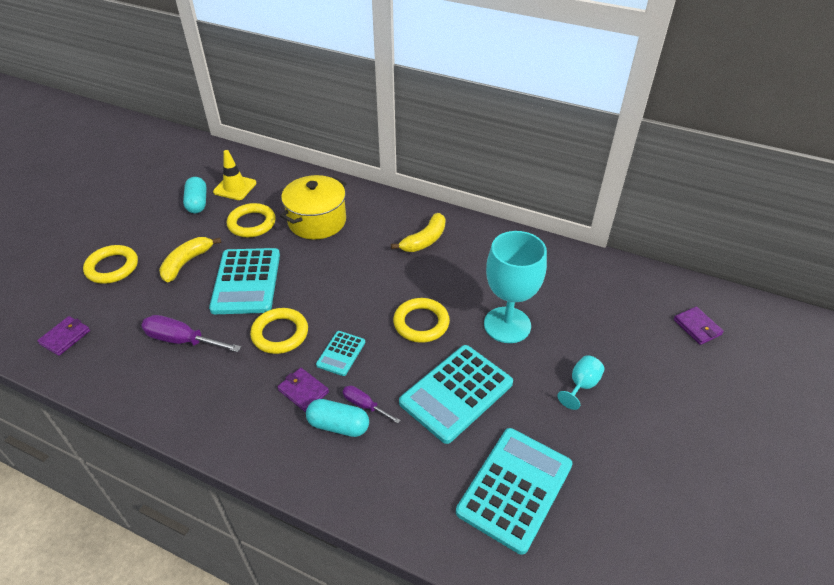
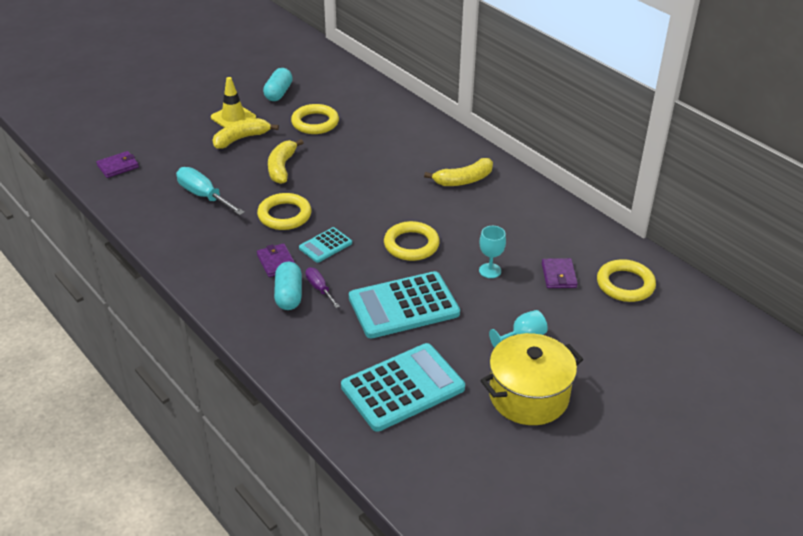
camera: 25 degrees right, 5 degrees down
yellow ring [83,245,138,284] -> yellow ring moved to [597,259,656,302]
purple screwdriver [141,315,241,352] -> turquoise screwdriver [176,167,245,215]
turquoise calculator [209,248,280,314] -> yellow banana [268,139,304,184]
yellow traffic cone [213,150,257,200] -> yellow traffic cone moved to [211,77,256,128]
yellow pot [280,175,347,239] -> yellow pot moved to [480,333,583,425]
turquoise capsule [306,399,369,437] -> turquoise capsule turned 45 degrees clockwise [274,262,302,310]
turquoise goblet [484,231,547,343] -> turquoise goblet [479,226,506,278], size x0.46
purple wallet [674,307,724,345] -> purple wallet moved to [542,258,578,288]

